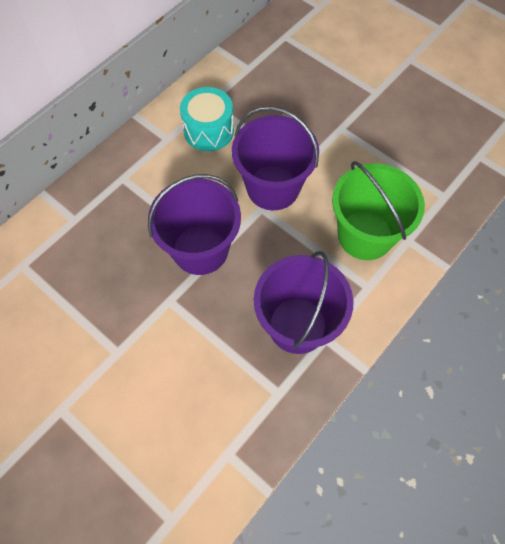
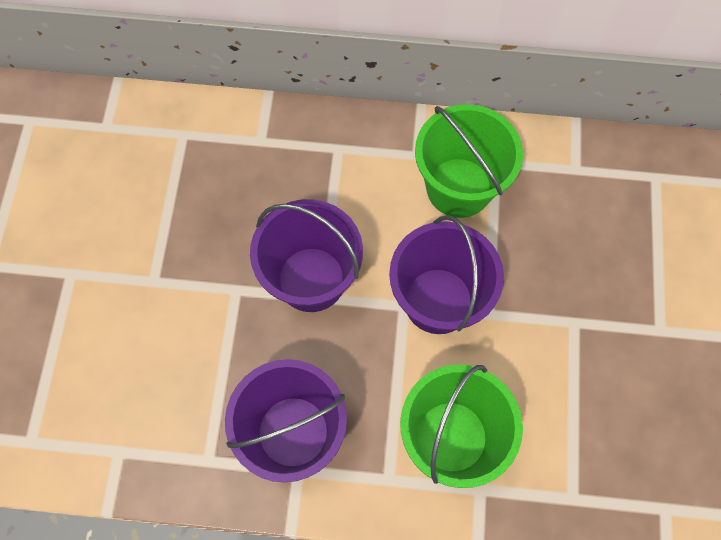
camera: 55 degrees right, 5 degrees up
turquoise drum [180,87,234,151] -> green bucket [415,104,523,218]

